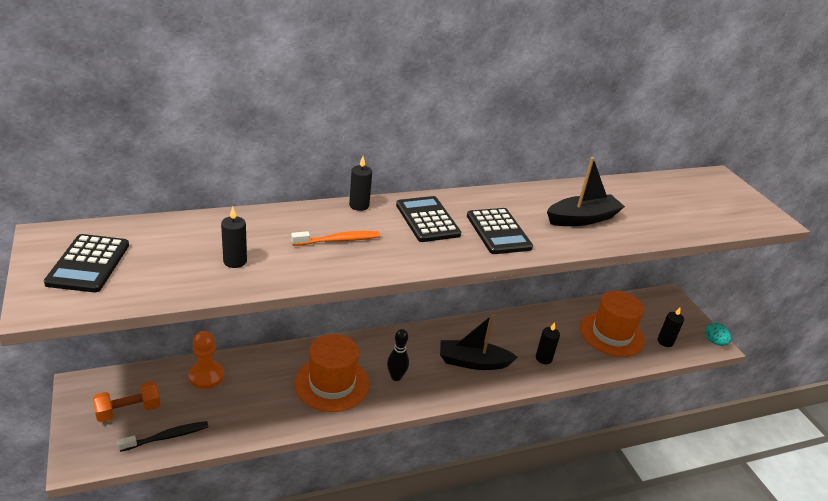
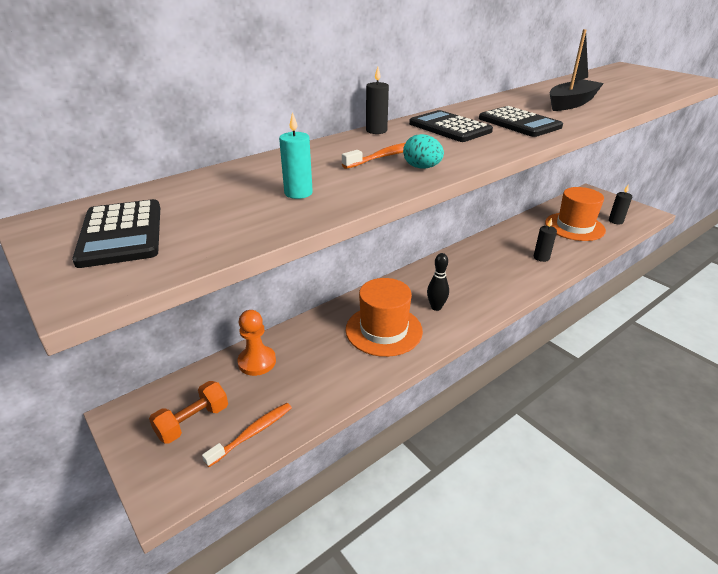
camera: 15 degrees left, 0 degrees up
black toothbrush [117,421,208,452] -> orange toothbrush [202,403,292,467]
black candle [221,207,247,268] -> turquoise candle [279,112,313,199]
black boat [440,314,518,370] -> none
turquoise egg [705,323,731,346] -> turquoise egg moved to [403,134,444,169]

